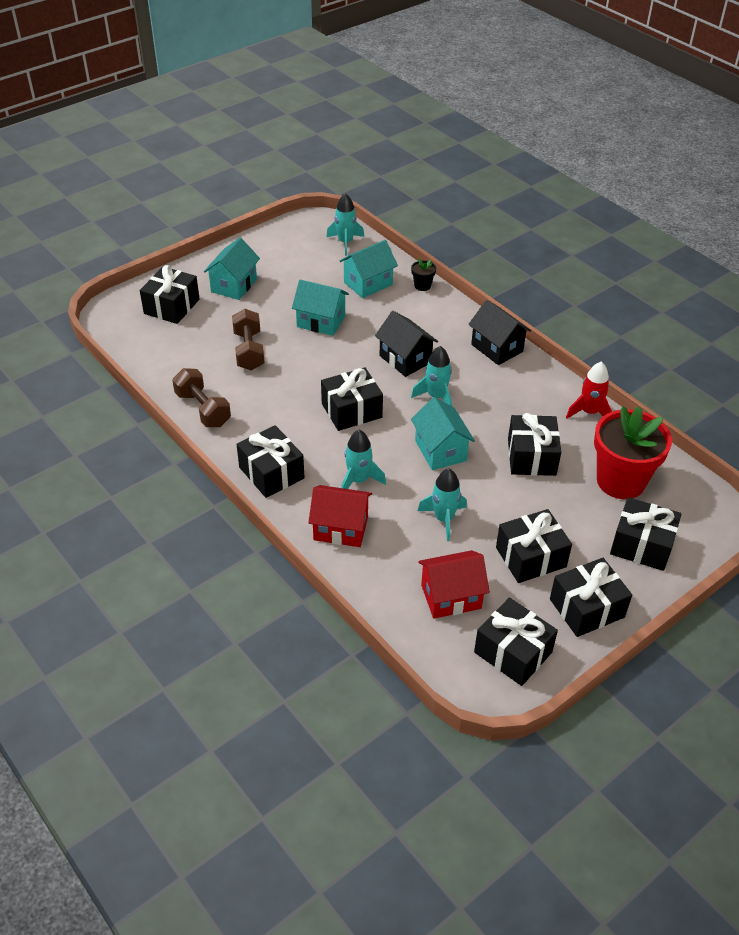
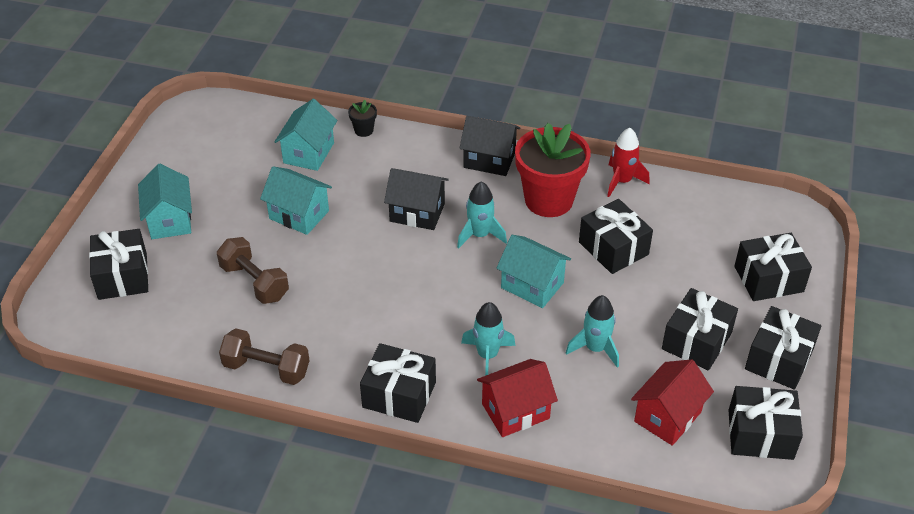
camera: 35 degrees left, 0 degrees up
turquoise house [292,280,349,336] -> turquoise house turned 45 degrees clockwise [260,166,332,235]
black gift [321,368,383,431] -> none
turquoise rocket [326,193,364,256] -> none
red flower pot [594,406,672,499] -> red flower pot moved to [515,123,591,217]

